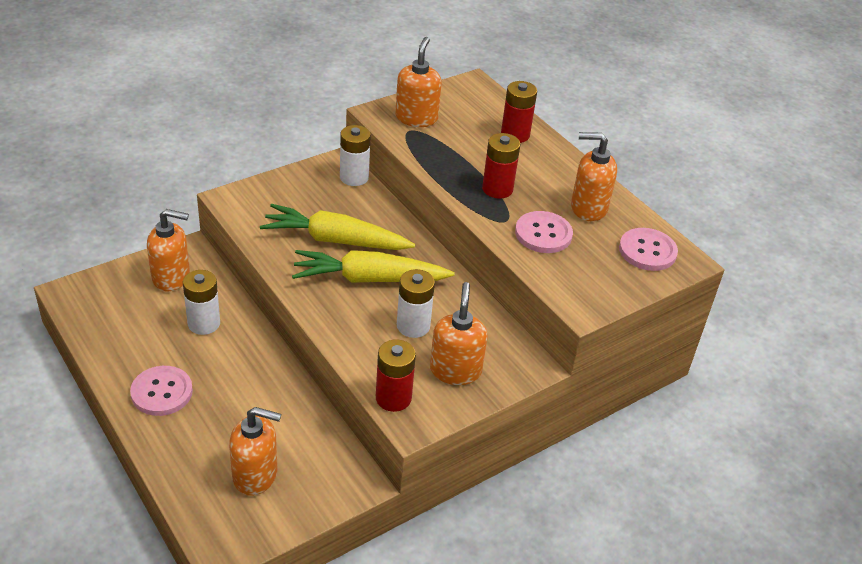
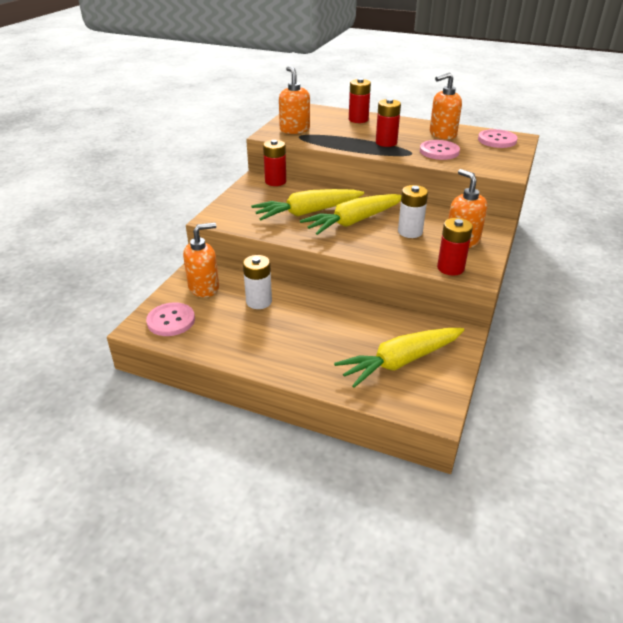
camera: 30 degrees left, 5 degrees down
pink button [130,366,193,416] -> pink button moved to [146,302,195,336]
orange soap dispenser [229,407,281,496] -> yellow carrot [334,328,464,388]
white battery [340,125,371,186] -> red battery [263,140,286,186]

